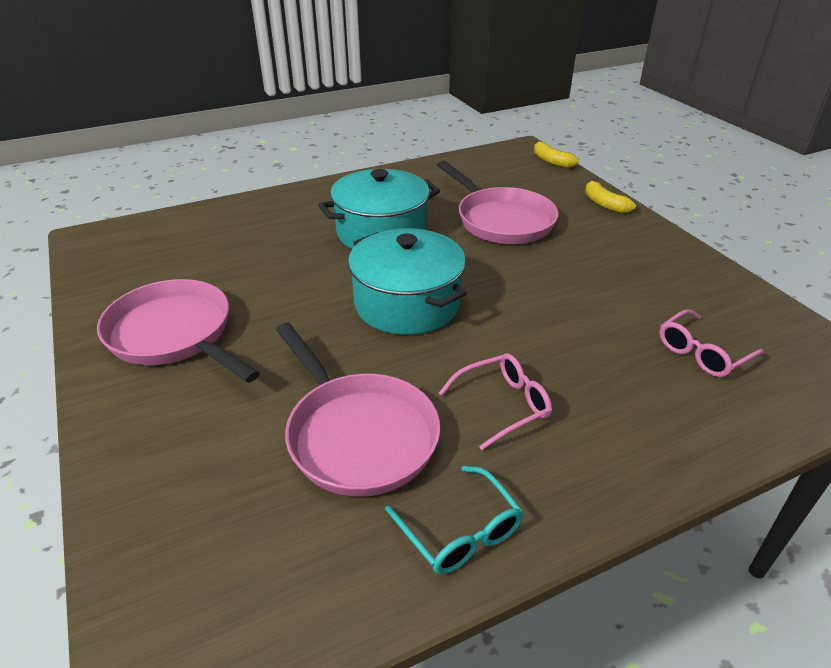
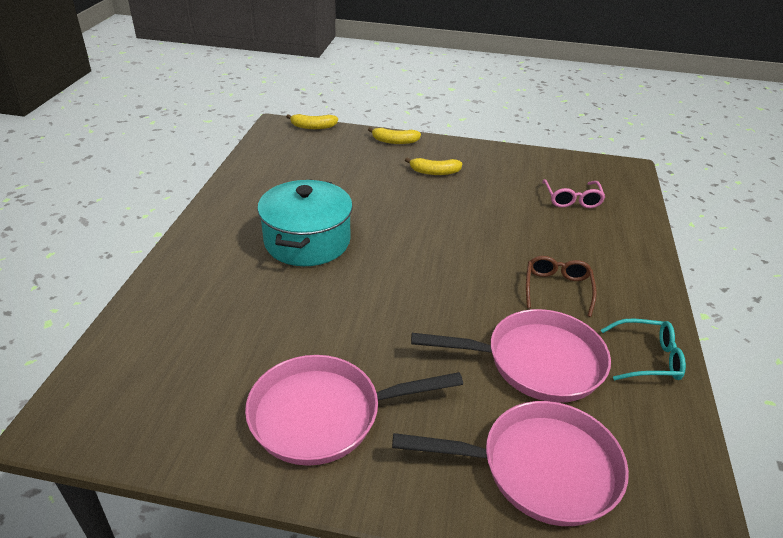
camera: 55 degrees left, 0 degrees up
turquoise pot [348,228,467,335] -> none
pink pan [437,161,558,244] -> pink pan moved to [392,401,629,526]
pink glasses [439,353,552,450] -> brown glasses [526,256,597,317]
none -> yellow banana [405,158,462,175]

